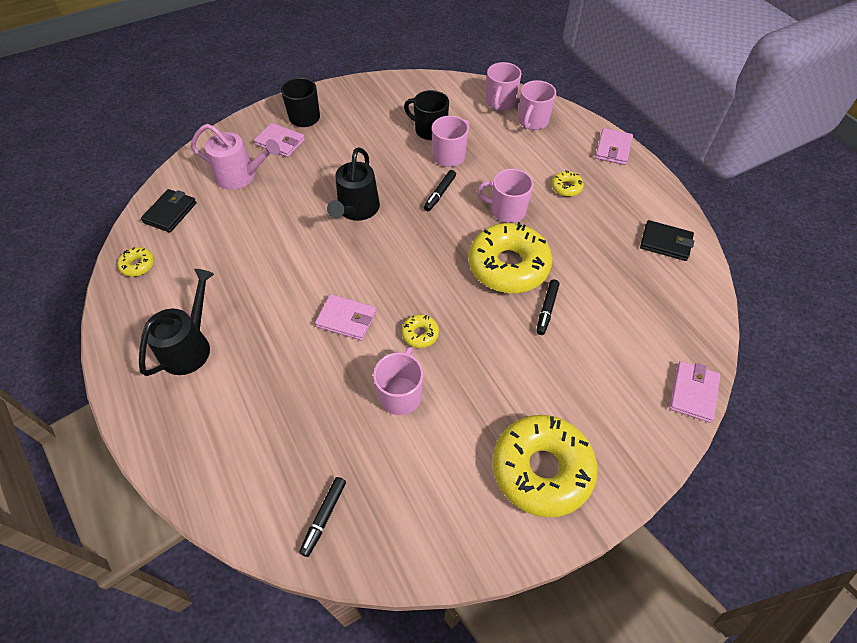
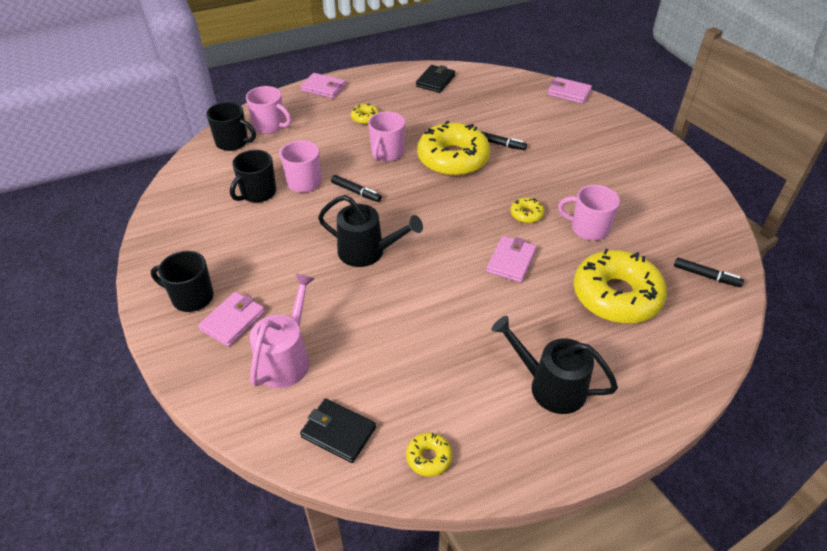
camera: 85 degrees left, 10 degrees down
pink mug [486,62,522,111] -> black mug [206,102,256,151]
yellow donut [493,415,598,518] -> yellow donut moved to [574,249,667,324]

